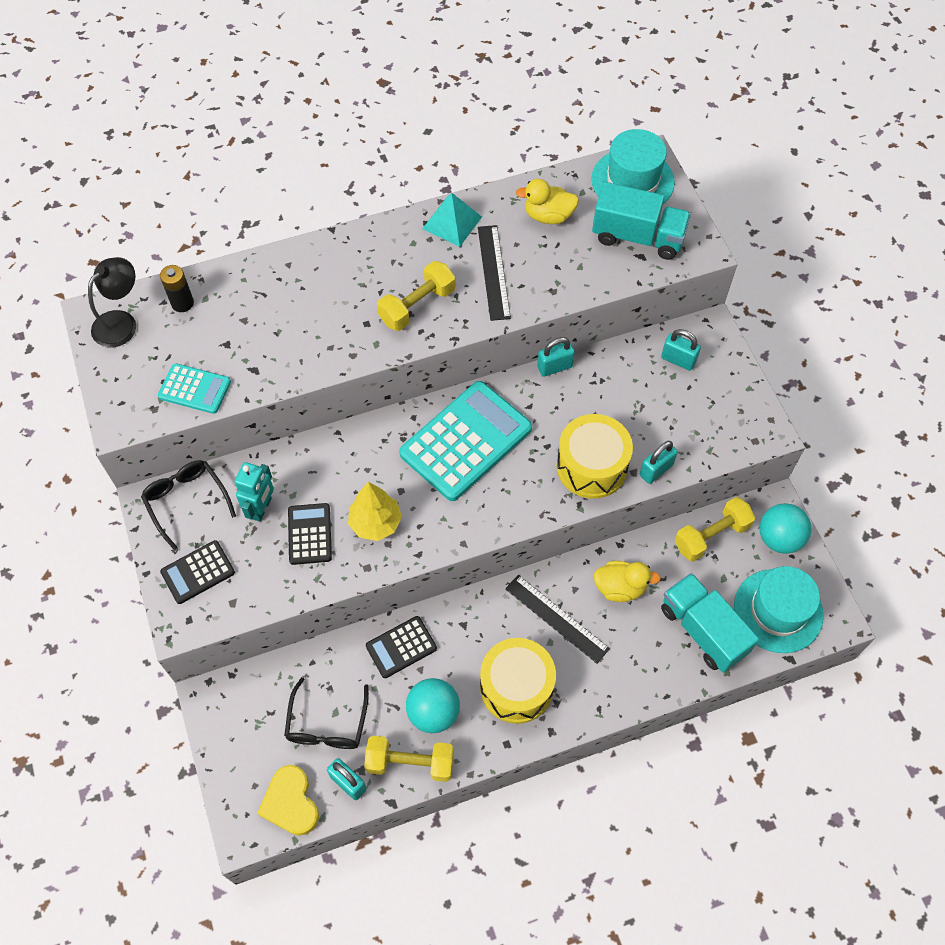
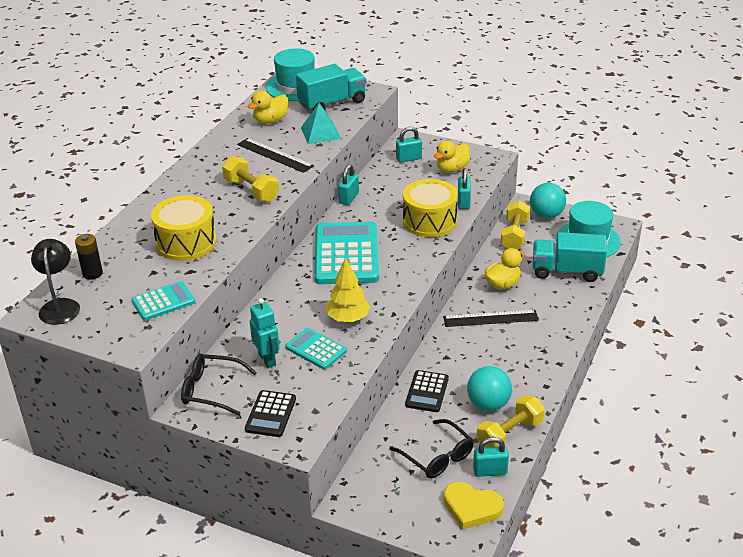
camera: 45 degrees left, 25 degrees down
black calculator [288,503,332,565] -> turquoise calculator [285,328,347,369]
yellow dumbbell [377,261,456,331] -> yellow dumbbell turned 45 degrees counterclockwise [222,156,279,202]
turquoise pyramid [422,193,482,247] -> turquoise pyramid moved to [301,103,341,144]
yellow drum [480,638,556,724] -> yellow drum moved to [151,195,216,261]
none -> yellow duck [434,140,470,172]

